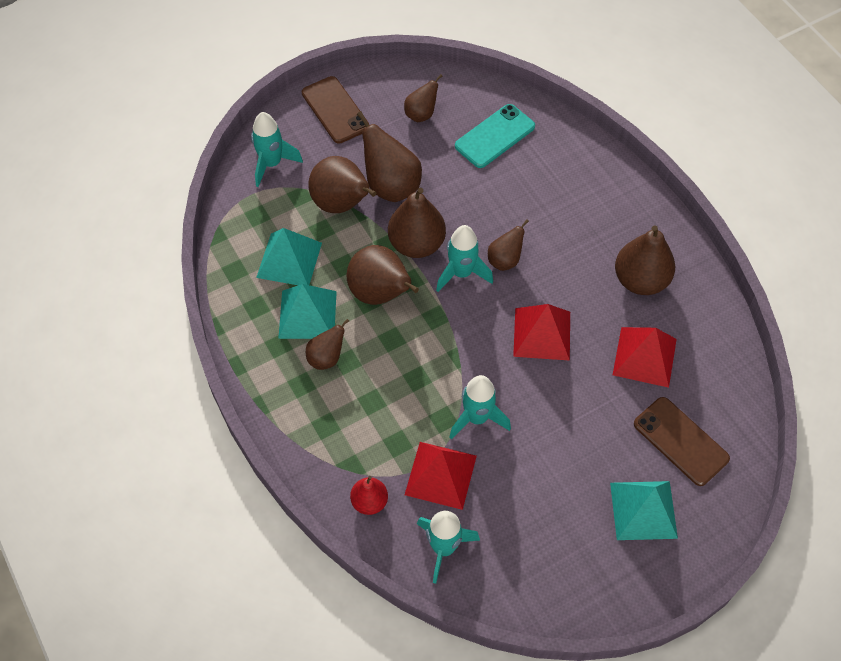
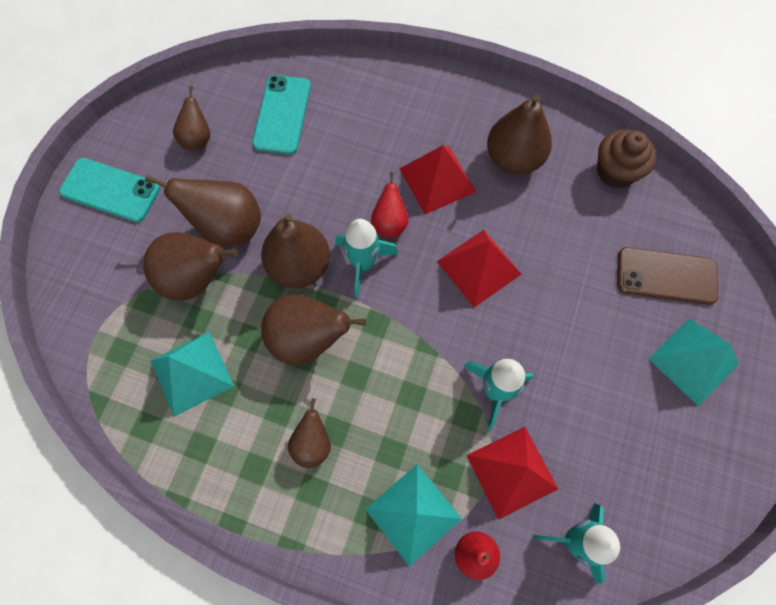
camera: 40 degrees left, 10 degrees up
turquoise rocket [251,112,303,187] -> none
turquoise pyramid [278,284,337,339] -> turquoise pyramid moved to [365,464,462,567]
brown phone [302,76,369,144] -> turquoise phone [59,158,160,222]
brown pear [488,219,529,271] -> red pear [371,172,409,237]
red pyramid [613,327,677,388] -> red pyramid moved to [399,145,476,215]
none -> brown cupcake [597,129,656,188]

